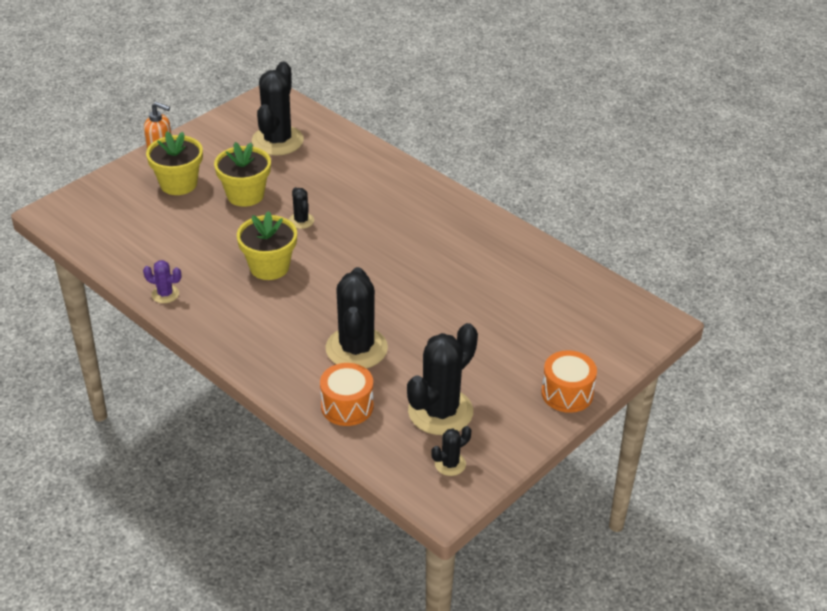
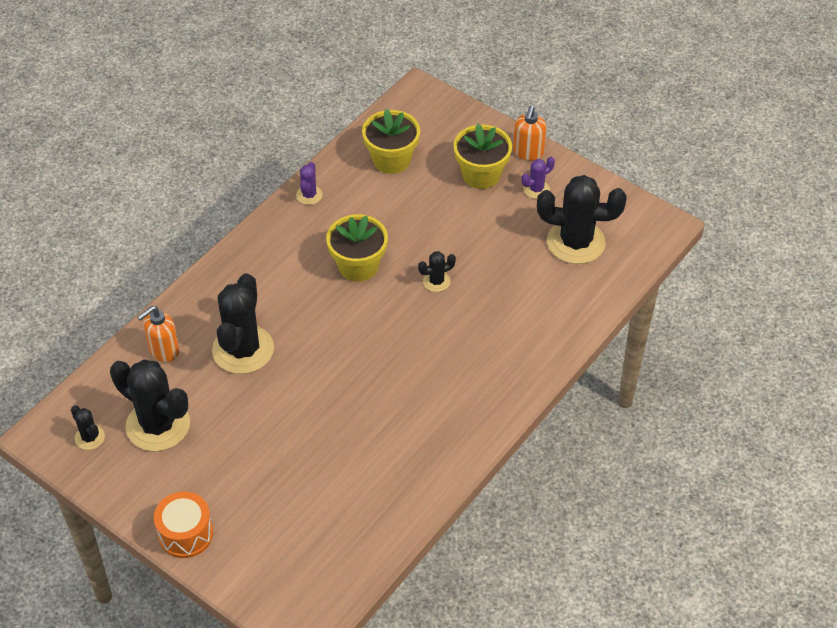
camera: 85 degrees right, 10 degrees up
yellow flower pot [214,142,271,207] -> yellow flower pot moved to [362,109,420,174]
orange drum [320,363,373,426] -> orange soap dispenser [137,306,180,362]
black cactus [326,267,388,369] -> black cactus turned 75 degrees counterclockwise [212,273,274,374]
none -> purple cactus [522,157,555,199]

